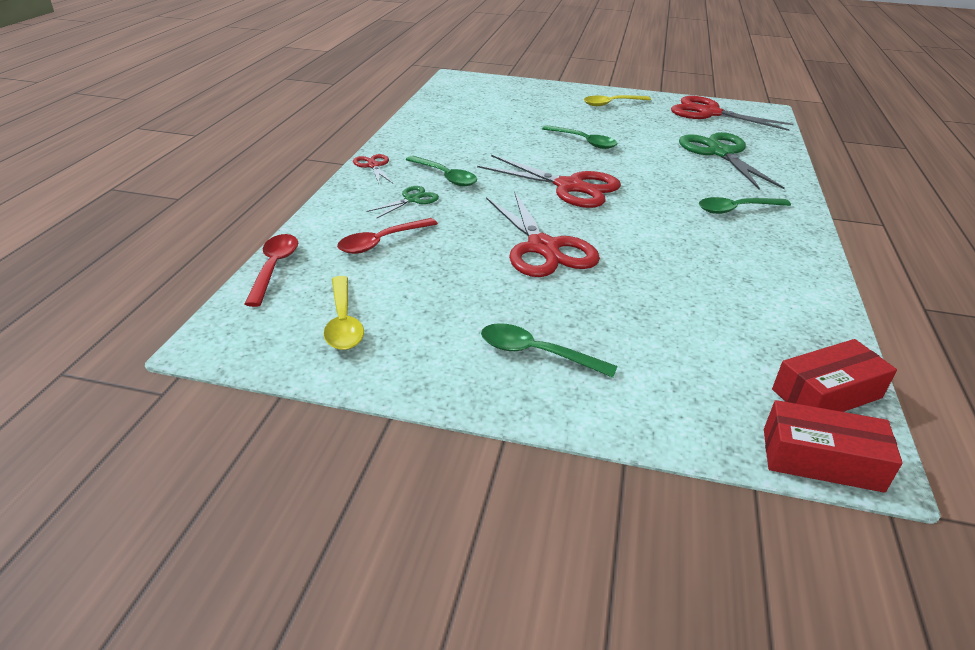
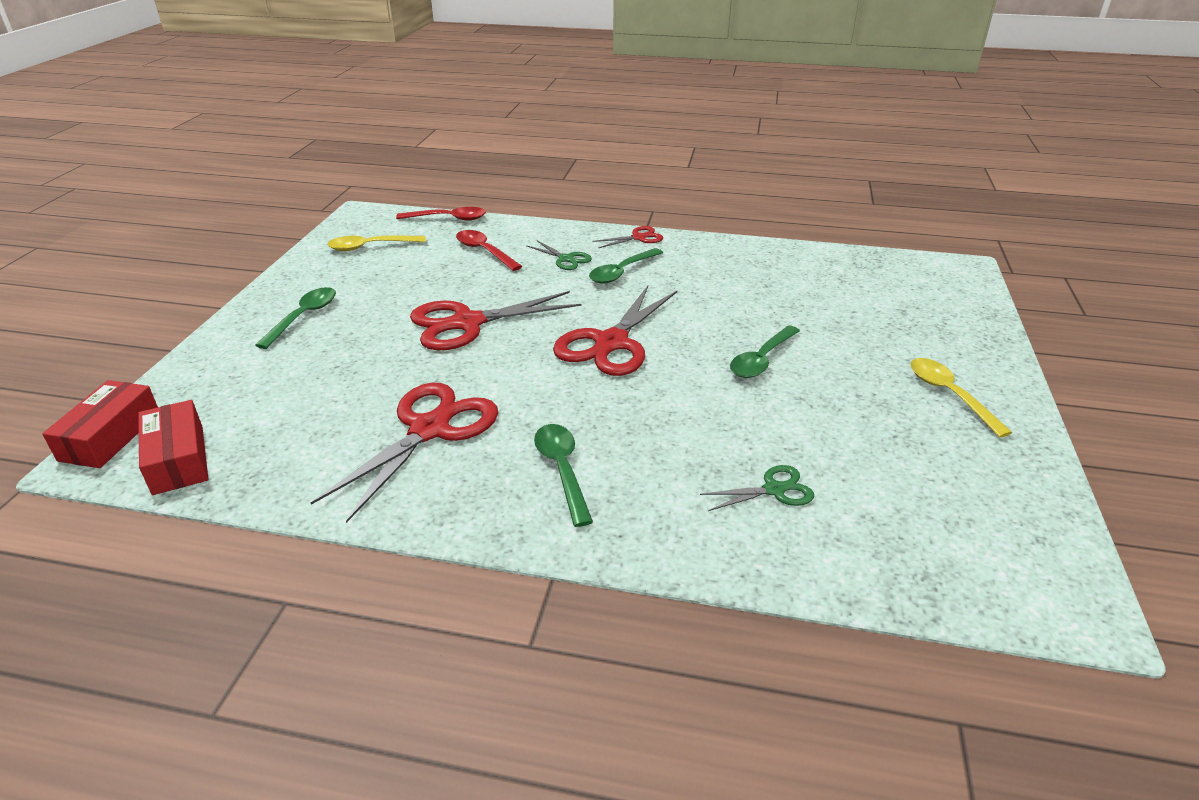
camera: 90 degrees right, 0 degrees up
red scissors [671,96,794,131] -> red scissors moved to [311,383,498,523]
green scissors [679,132,785,190] -> green scissors [700,465,814,511], size x0.49

